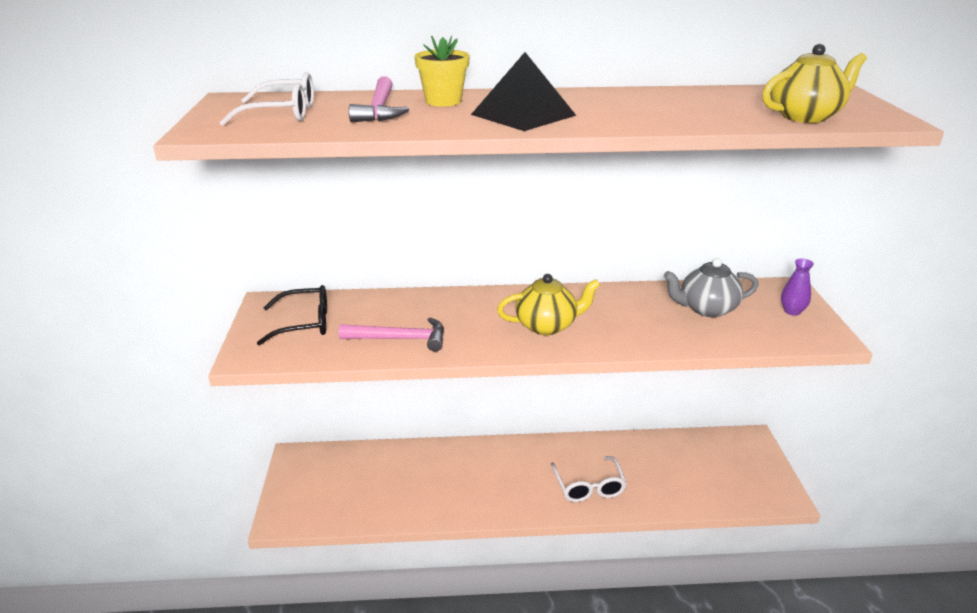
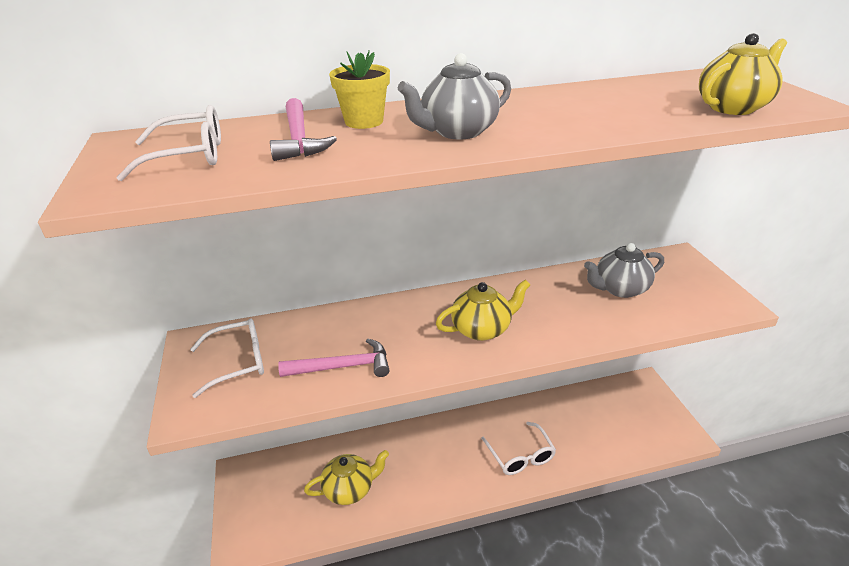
camera: 10 degrees left, 5 degrees up
black glasses [257,285,327,345] -> white glasses [190,319,264,398]
black pyramid [471,52,576,131] -> grey teapot [398,53,511,140]
purple vase [781,259,814,316] -> none
none -> yellow teapot [304,450,389,505]

